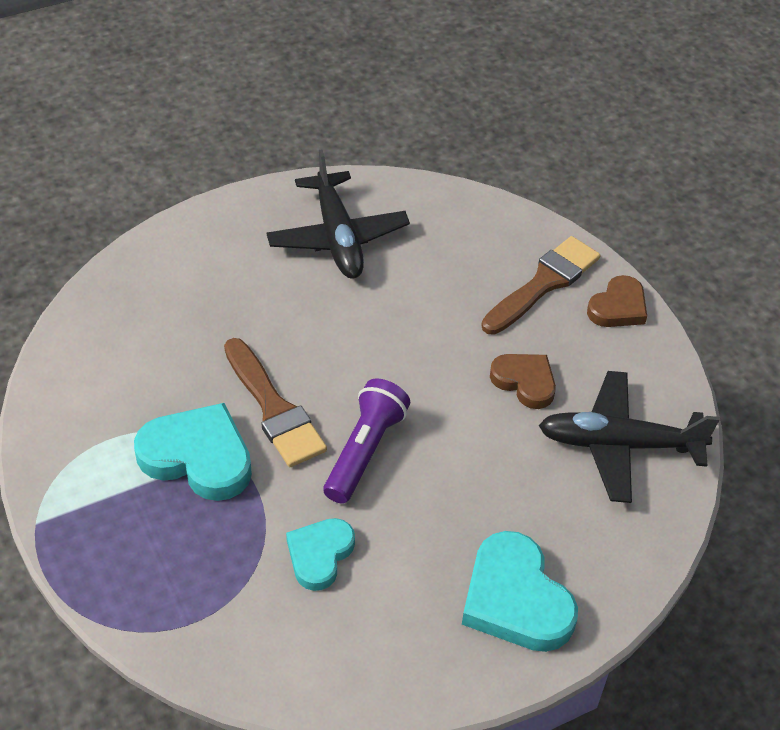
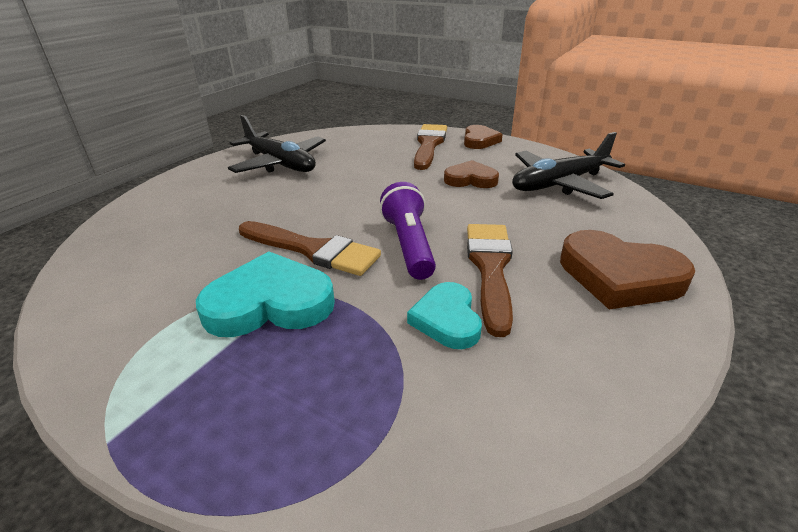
camera: 30 degrees left, 15 degrees down
turquoise heart [462,531,578,652] -> brown heart [560,230,695,309]
none -> brown brush [467,224,513,337]

